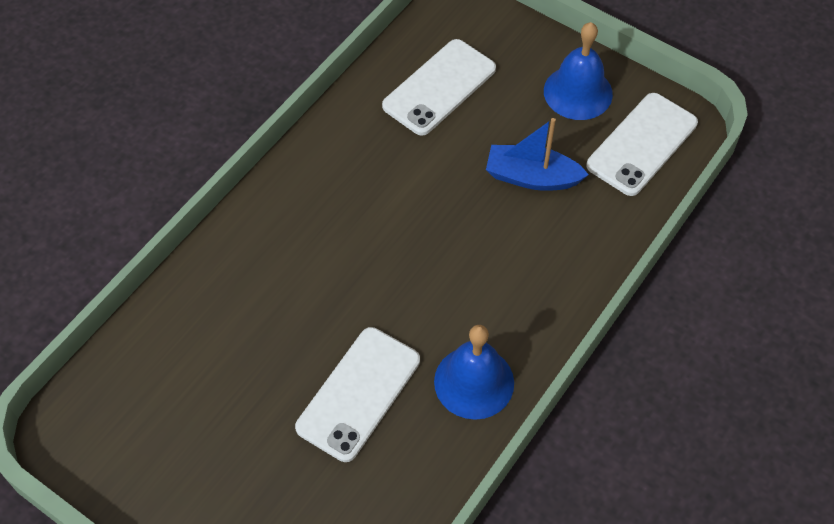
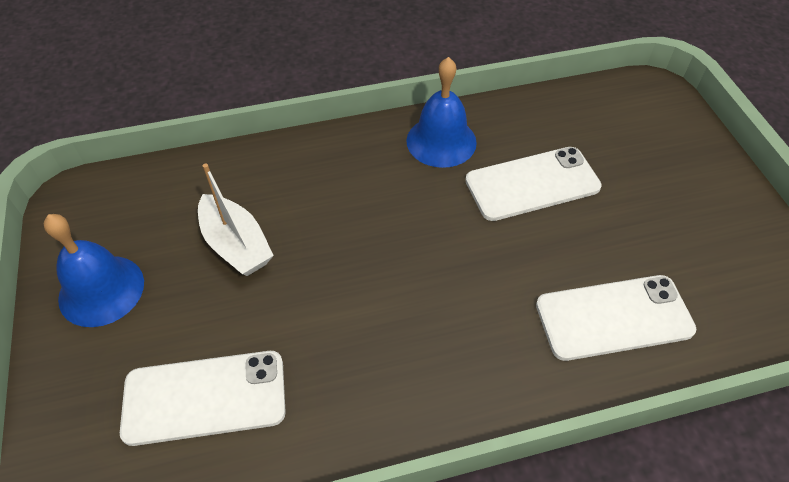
camera: 140 degrees left, 5 degrees down
blue boat [486,118,589,191] -> white boat [198,163,274,276]
white phone [586,93,698,196] -> white phone moved to [536,275,696,361]

